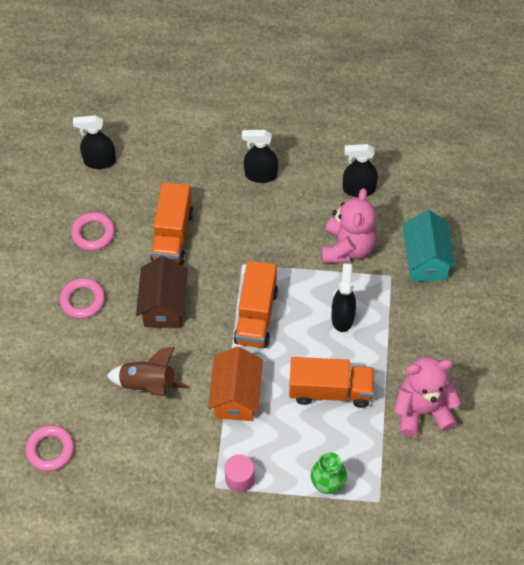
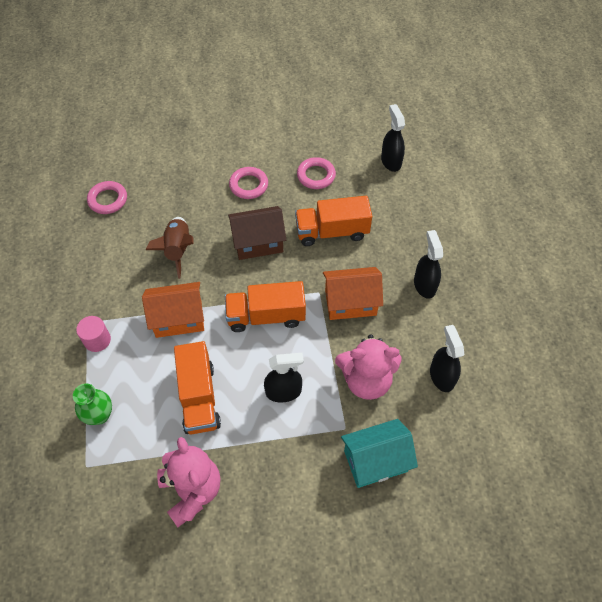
camera: 75 degrees right, 0 degrees up
none -> orange house [323,267,383,320]

